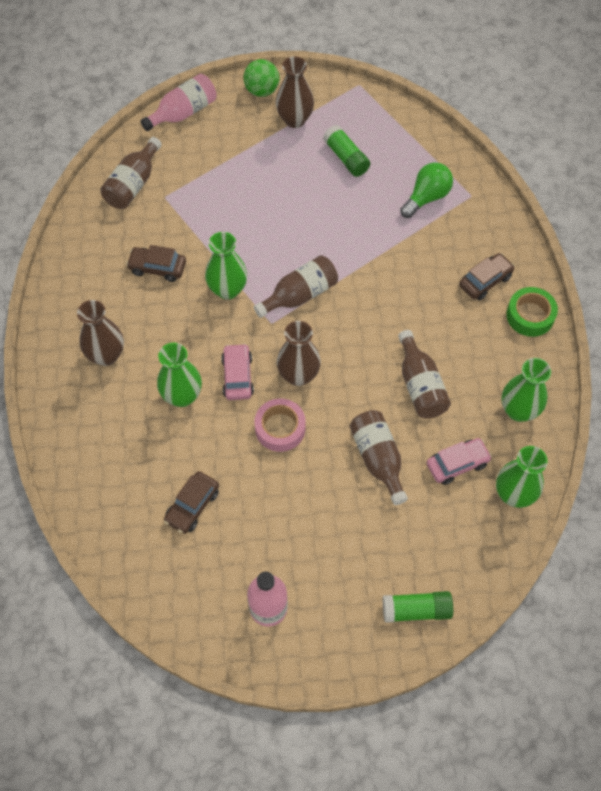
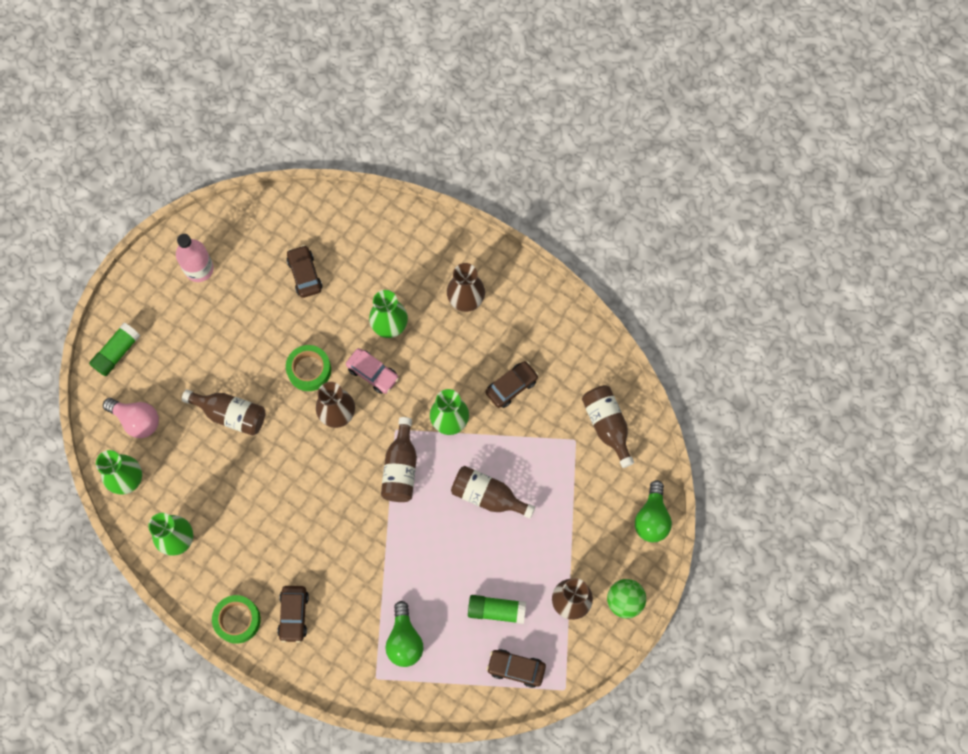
camera: 130 degrees right, 10 degrees up
pink bottle [141,74,217,131] -> green light bulb [635,480,672,542]
pink tape [255,399,306,452] -> green tape [286,345,331,391]
brown bottle [398,330,451,419] -> brown bottle moved to [451,466,535,519]
pink car [426,438,492,485] -> none
none -> pink light bulb [103,398,159,438]
none -> brown car [487,649,546,688]

